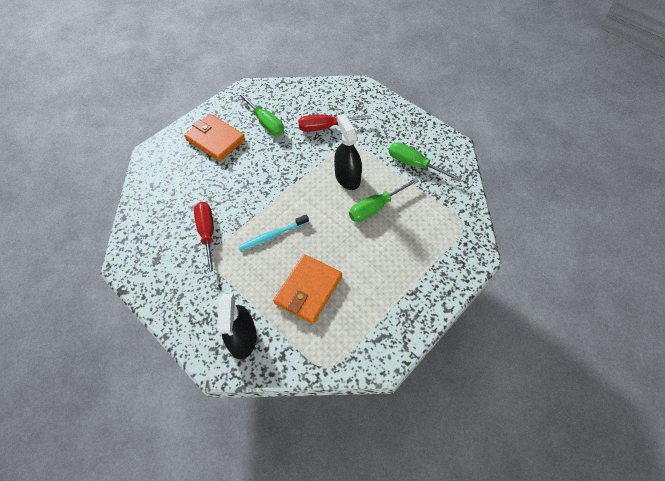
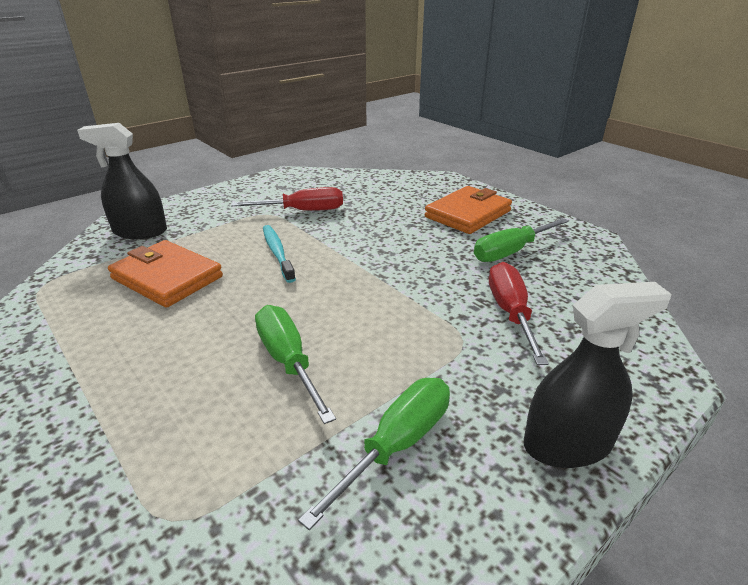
camera: 95 degrees right, 25 degrees down
black spray bottle [334,114,362,190] -> black spray bottle moved to [524,282,672,468]

